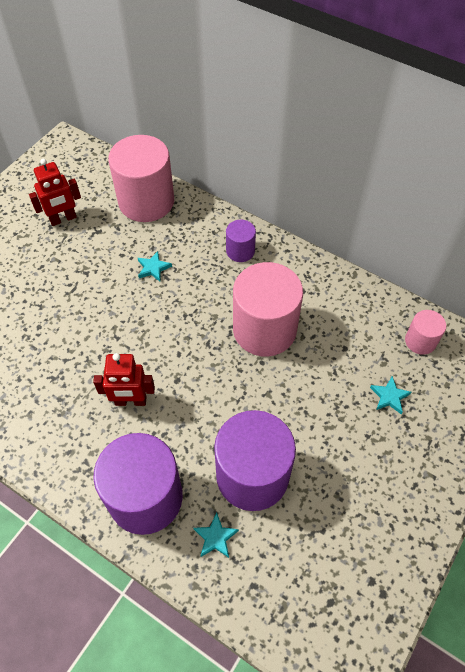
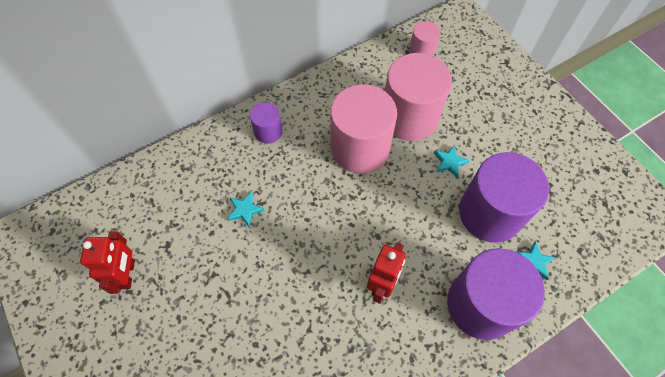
camera: 65 degrees left, 5 degrees up
pink cylinder [108,135,174,222] -> pink cylinder moved to [385,53,452,141]
turquoise star [370,376,411,414] -> turquoise star moved to [434,145,470,178]

